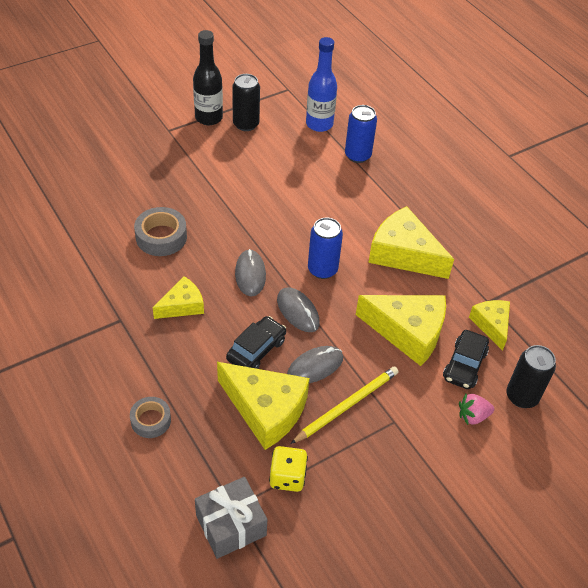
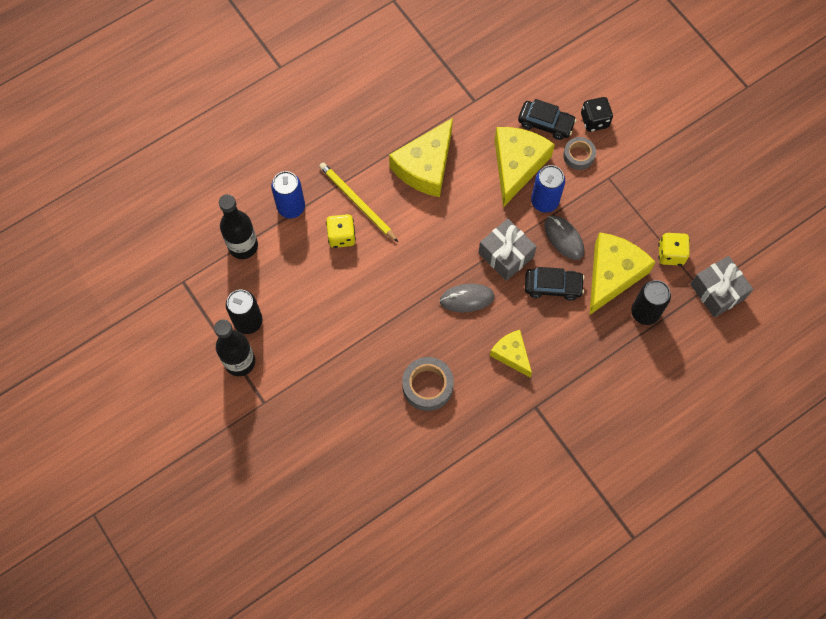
camera: 90 degrees left, 20 degrees up
grey tape [130,397,171,438] -> grey tape moved to [563,137,596,170]
black car [226,316,286,369] -> black car turned 150 degrees clockwise [525,267,585,301]
grey mouse [277,287,320,332] -> grey gift [478,218,537,281]
yellow pencil [290,367,399,444] -> yellow pencil moved to [319,162,398,242]
blue bottle [306,37,337,132] -> black bottle [219,194,258,259]
blue can [308,217,343,279] -> blue can moved to [531,165,565,213]
pink strawberry [459,394,494,425] -> black dice [581,97,613,132]
yellow cheese [469,300,510,351] -> none
black can [506,345,556,408] -> black can moved to [631,280,671,325]
none -> yellow dice [326,214,356,248]

